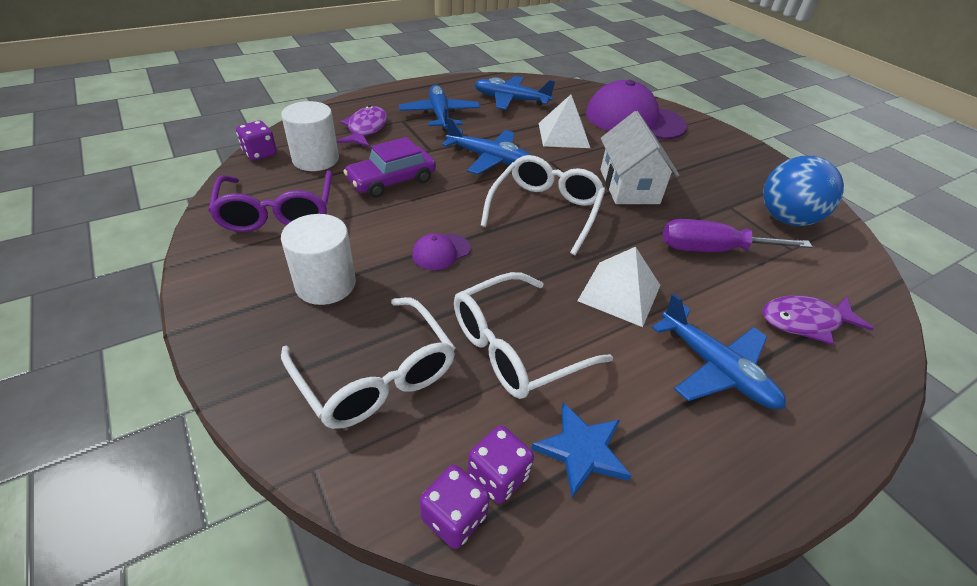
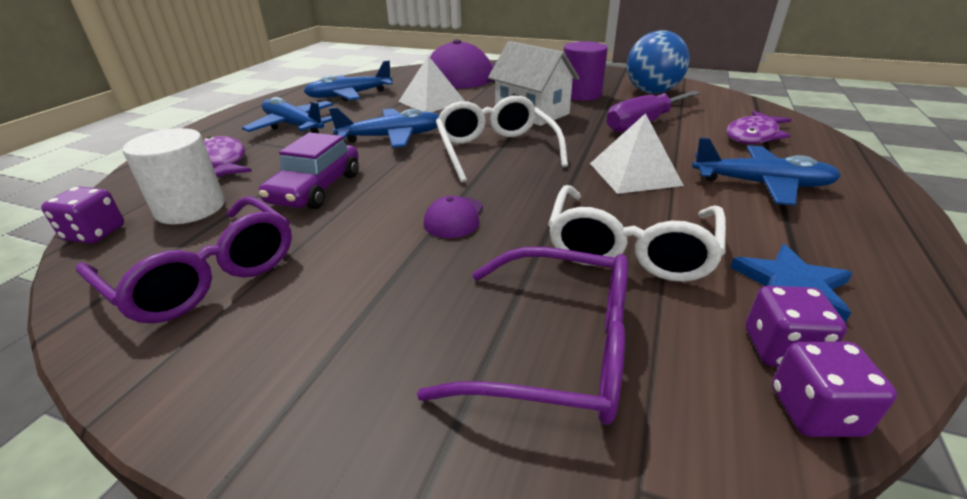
camera: 35 degrees left, 10 degrees down
white cylinder [281,214,356,305] -> none
white glasses [281,297,455,429] -> purple glasses [417,247,628,425]
none -> purple cylinder [563,41,608,101]

